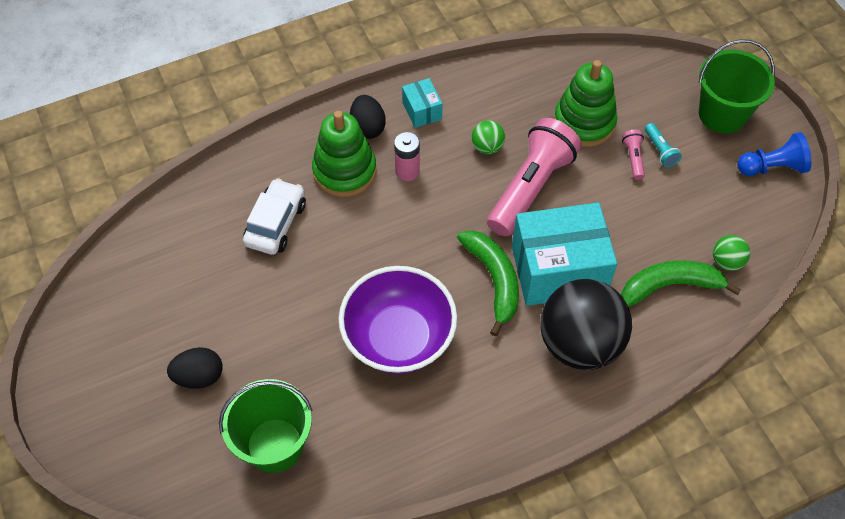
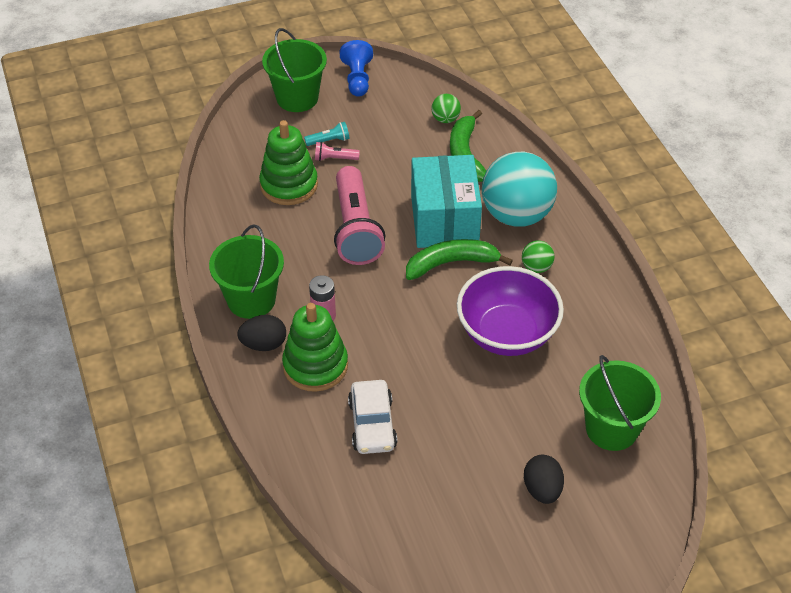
camera: 85 degrees left, 10 degrees down
white car [243,178,306,255] -> white car turned 120 degrees counterclockwise [348,380,397,454]
turquoise box [402,78,443,128] -> green bucket [209,224,284,319]
green ball [471,120,505,154] -> green ball moved to [522,240,555,273]
pink flashlight [487,118,581,237] -> pink flashlight turned 135 degrees counterclockwise [334,166,385,265]
black ball [541,279,632,370] -> turquoise ball [482,152,557,227]

